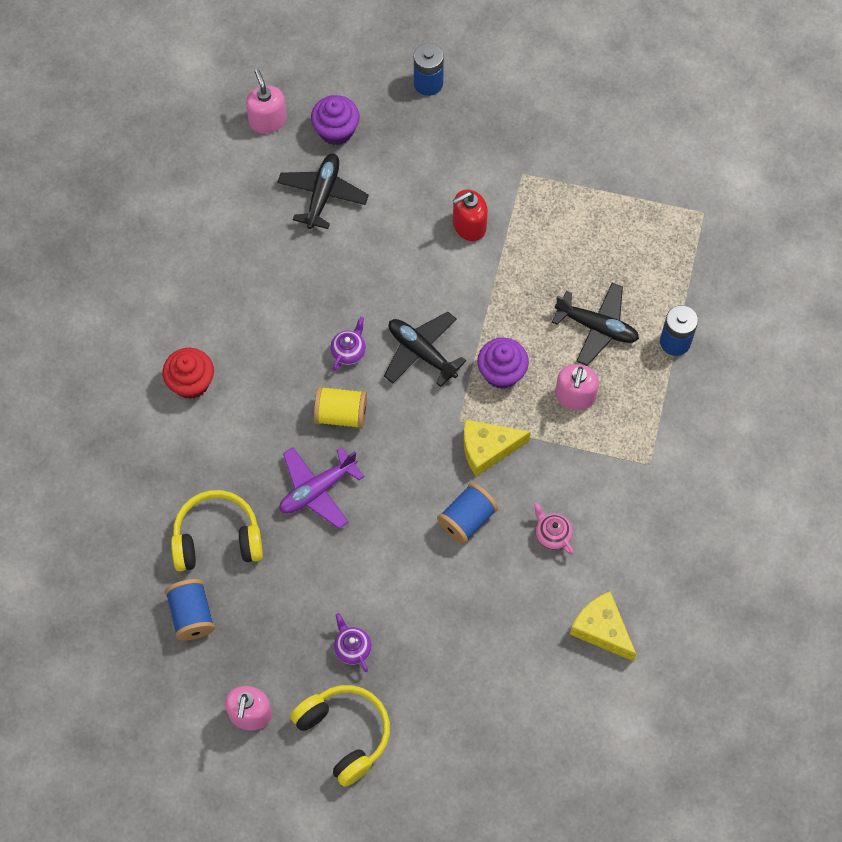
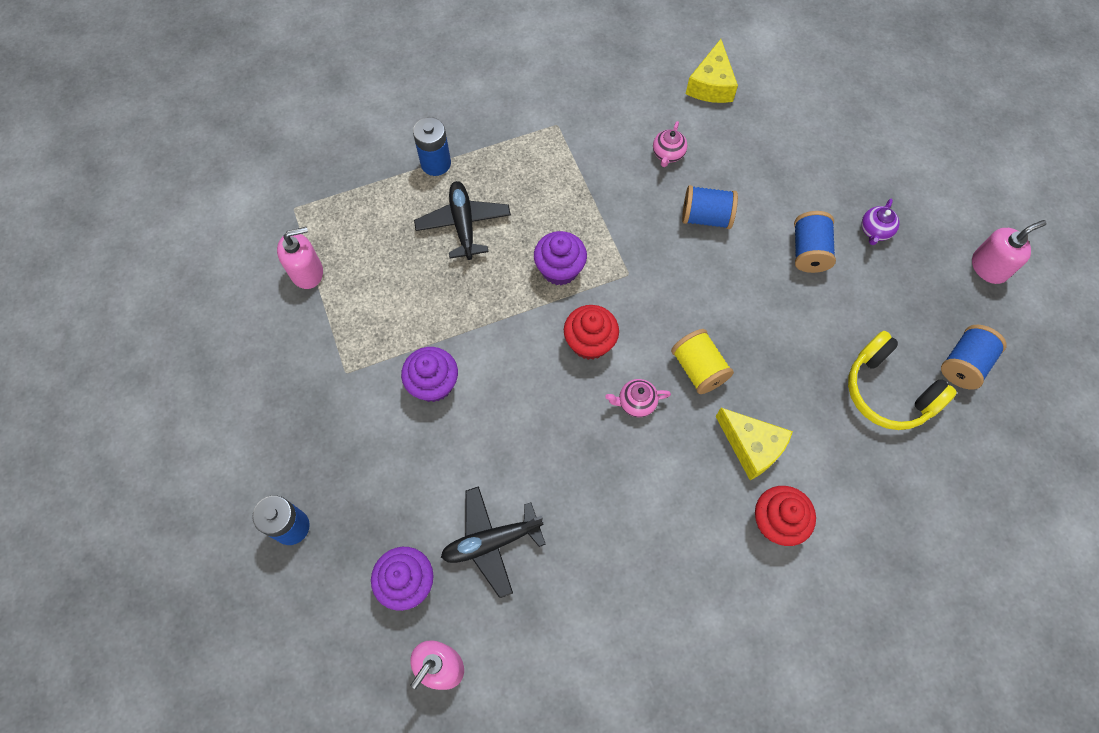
camera: 125 degrees left, 0 degrees up
purple plane [279,447,364,529] -> none
yellow headphones [290,685,390,787] -> none
purple teapot [330,317,366,371] -> pink teapot [605,379,671,417]
black plane [384,312,466,387] -> red cupcake [564,305,619,360]
red soap dispenser [453,189,488,241] -> purple cupcake [401,347,458,402]
yellow cheese [464,419,531,476] -> yellow cheese moved to [716,408,793,480]
pink soap dispenser [555,364,599,410] -> pink soap dispenser moved to [277,227,323,289]
none -> blue spool [794,211,836,273]

